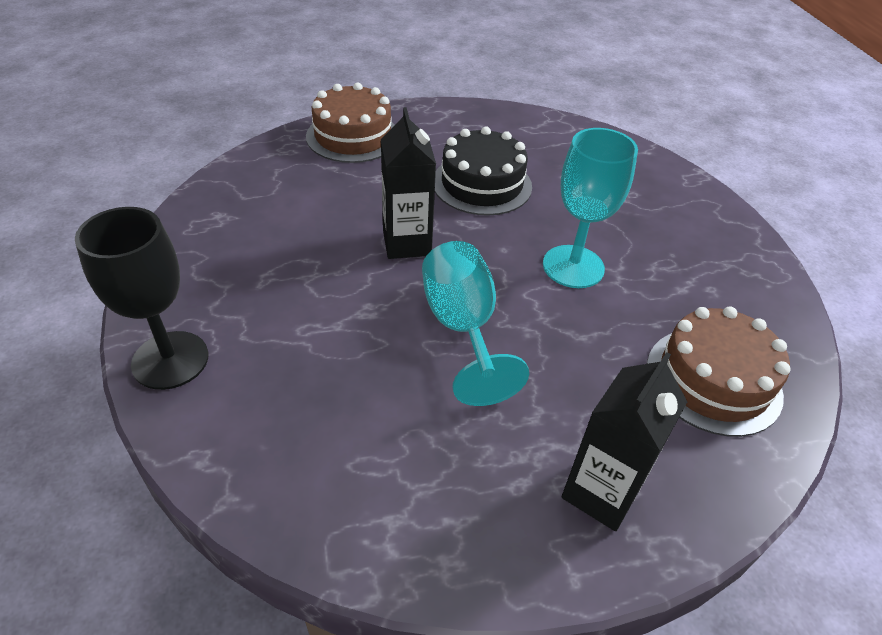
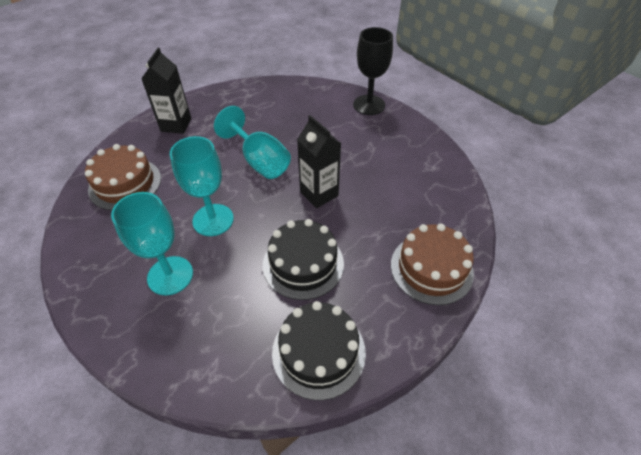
camera: 155 degrees right, 5 degrees up
none -> turquoise goblet [111,192,193,296]
none -> black cake [272,301,366,400]

